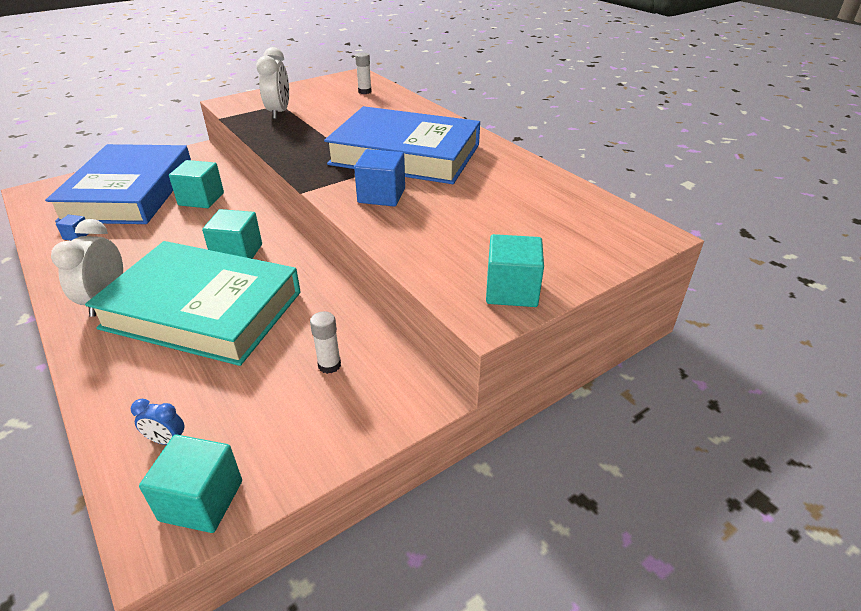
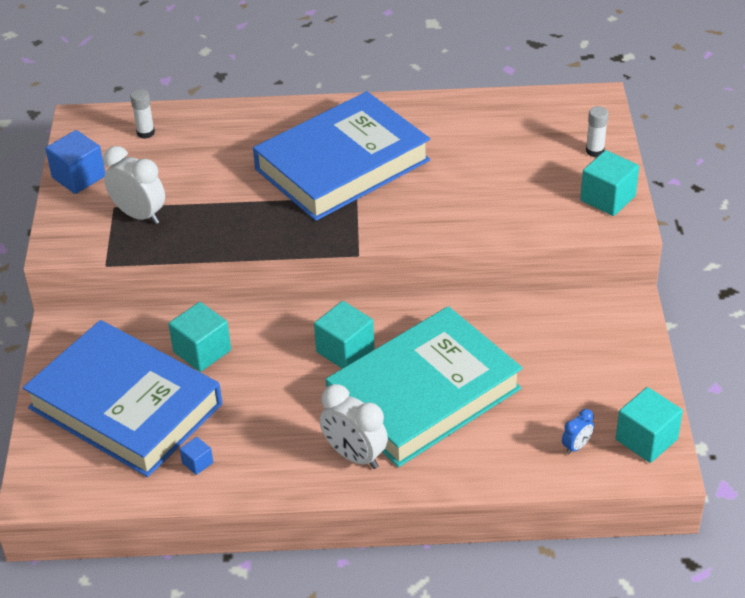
camera: 55 degrees left, 5 degrees up
white glue stick [310,311,341,374] -> white glue stick moved to [586,106,608,157]
blue cube [354,149,405,207] -> blue cube moved to [45,130,105,194]

